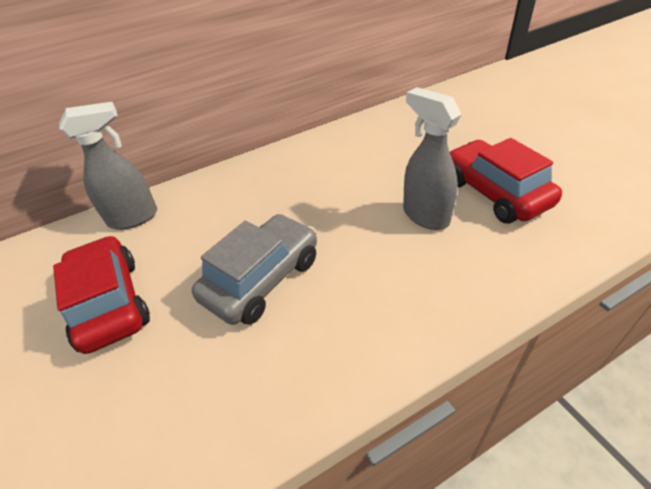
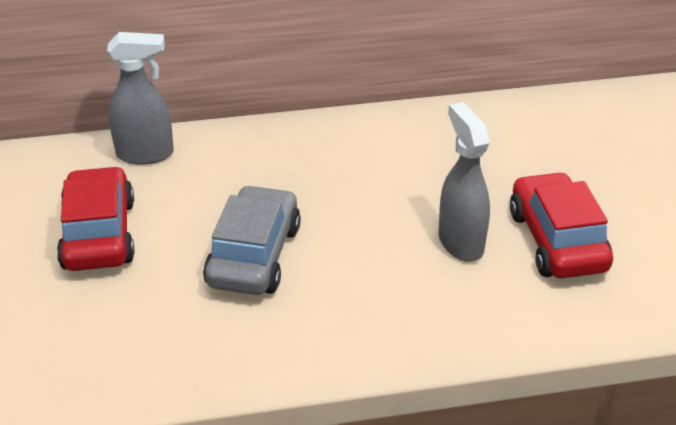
camera: 15 degrees right, 5 degrees down
grey car [192,214,317,325] -> grey car turned 45 degrees counterclockwise [203,185,301,295]

